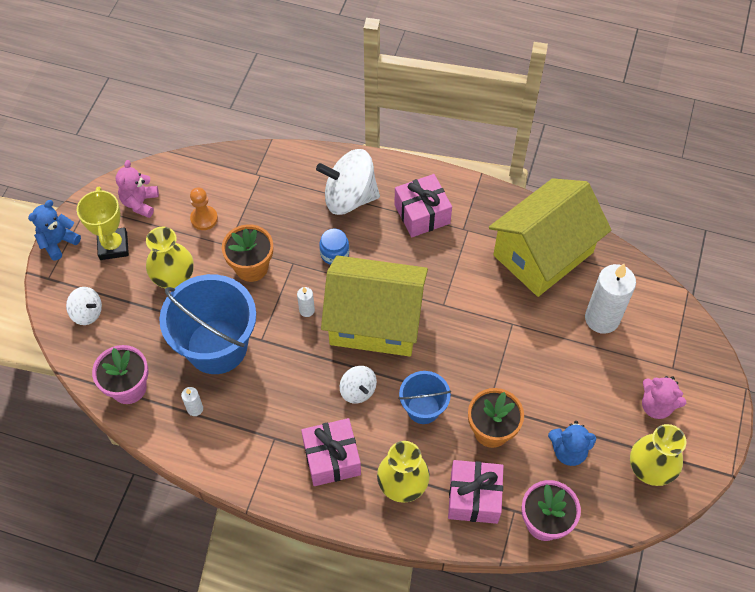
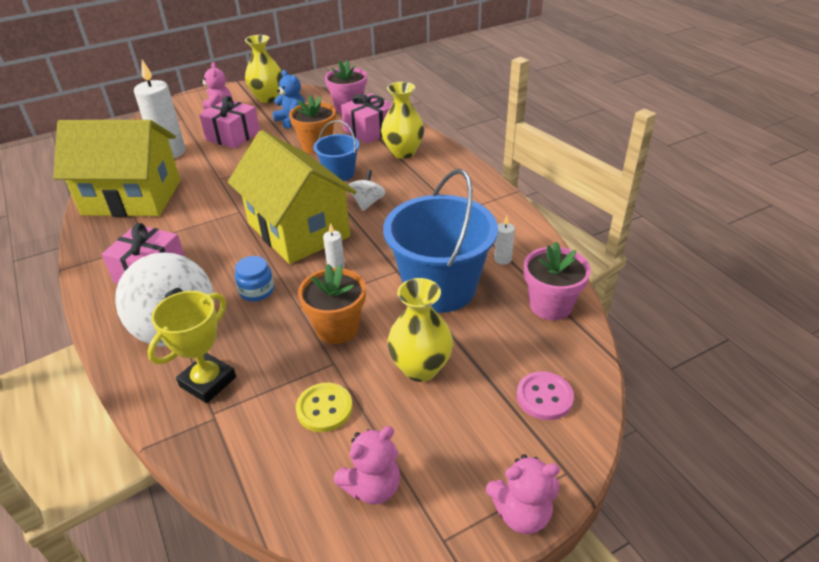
camera: 135 degrees left, 20 degrees down
blue teddy bear [28,200,81,261] -> pink teddy bear [486,454,560,534]
white spinning top [66,287,102,325] -> pink button [517,372,574,420]
yellow trophy [77,187,129,260] -> yellow trophy moved to [147,291,236,403]
orange pawn [190,187,218,230] -> yellow button [296,383,353,432]
pink gift [301,418,361,486] -> pink gift moved to [199,96,260,149]

